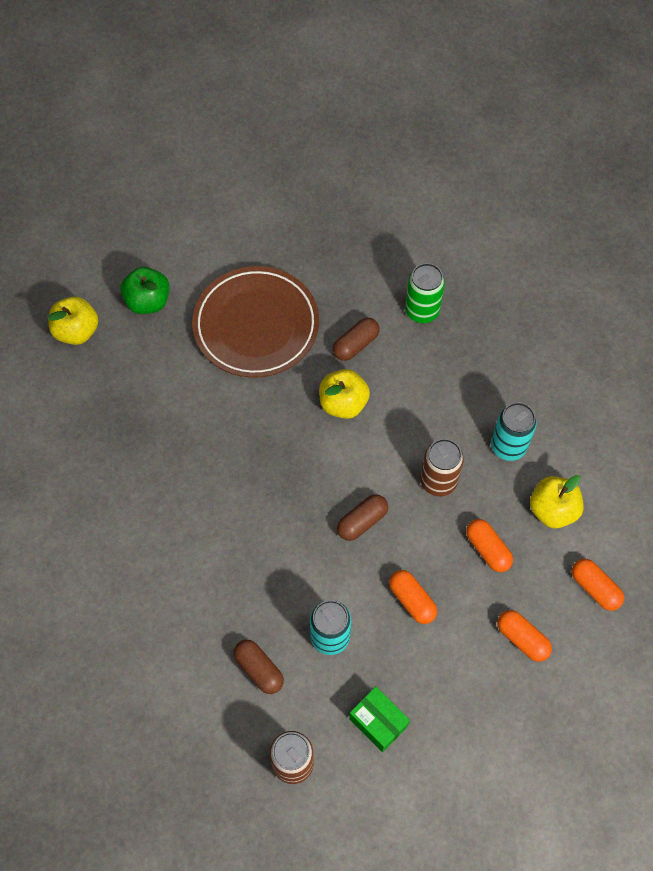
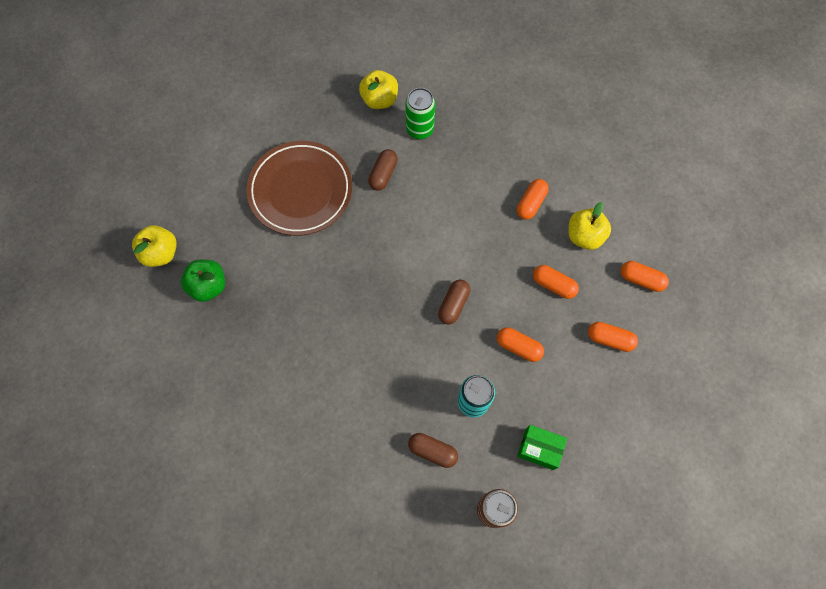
camera: 25 degrees left, 5 degrees up
green apple [120,267,170,314] -> green apple moved to [181,260,225,302]
yellow apple [319,369,370,419] -> yellow apple moved to [359,70,398,109]
brown can [420,439,464,497] -> none
turquoise can [491,402,537,461] -> orange capsule [517,179,549,220]

